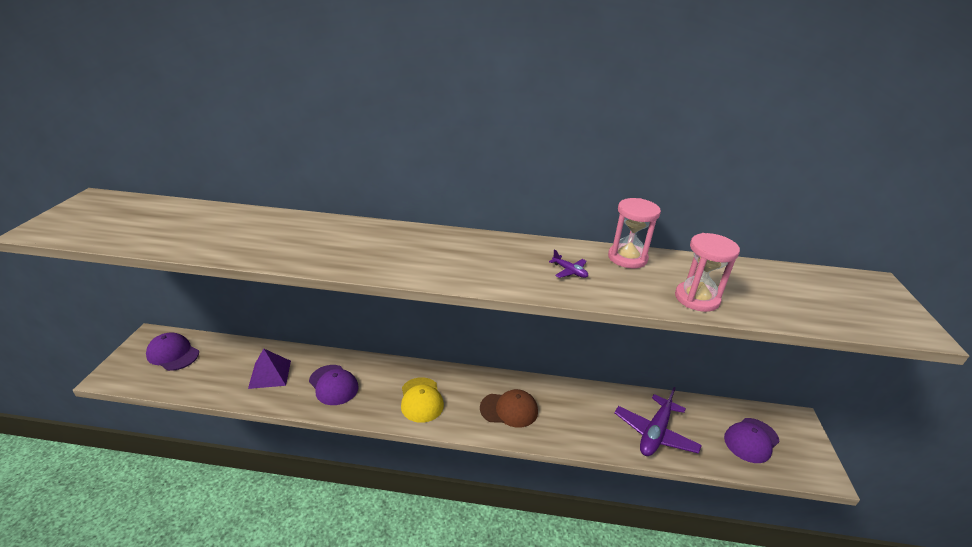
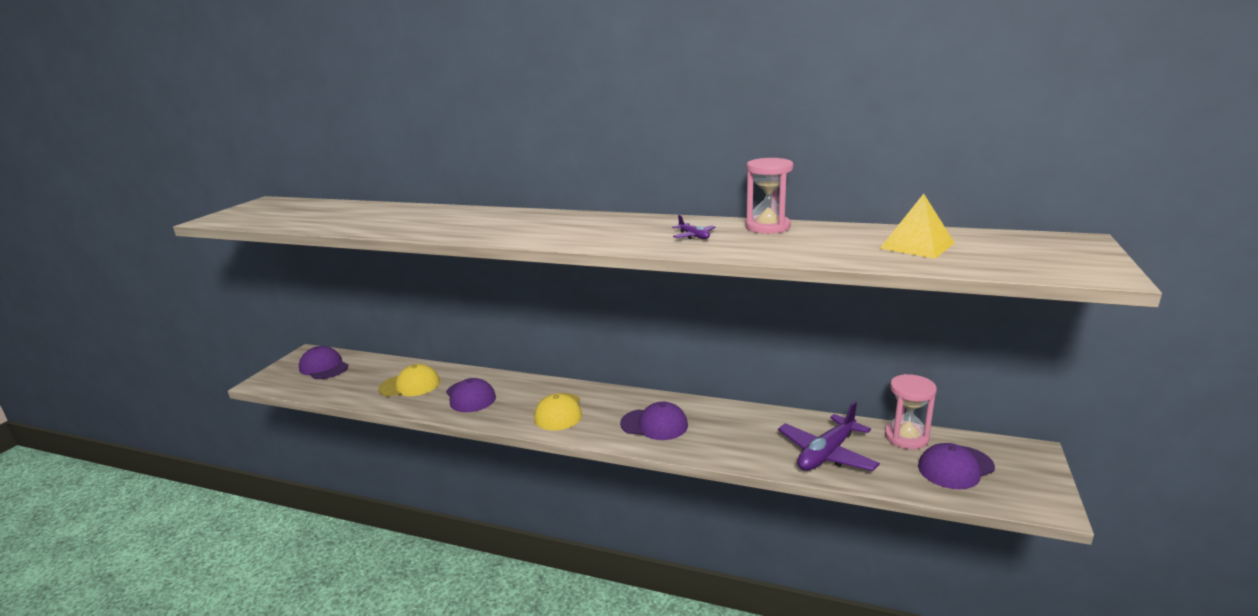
camera: 15 degrees right, 10 degrees down
purple pyramid [248,349,291,389] -> yellow cap [378,364,440,397]
brown cap [480,389,538,428] -> purple cap [620,401,688,440]
pink hourglass [675,233,740,312] -> pink hourglass moved to [885,374,937,449]
none -> yellow pyramid [880,194,955,259]

